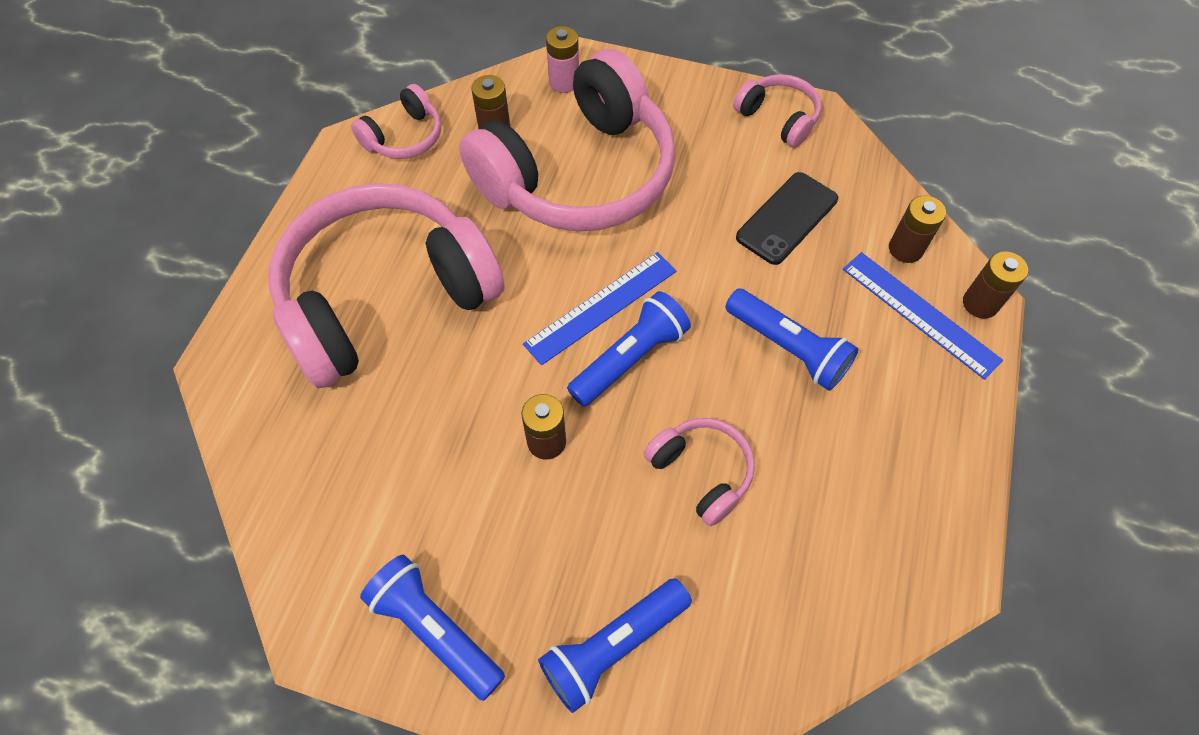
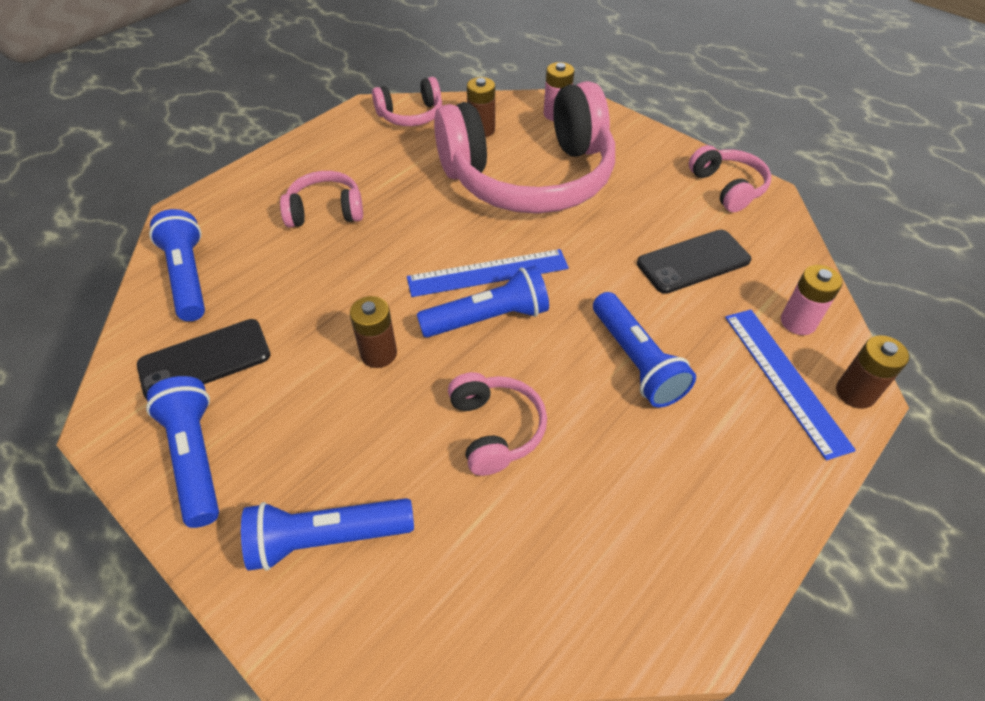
camera: 25 degrees right, 10 degrees down
pink headphones [269,183,505,388] -> pink headphones [280,171,363,228], size x0.44
brown battery [889,195,946,263] -> pink battery [781,265,843,335]
none -> black phone [137,319,270,400]
none -> blue flashlight [149,209,205,321]

